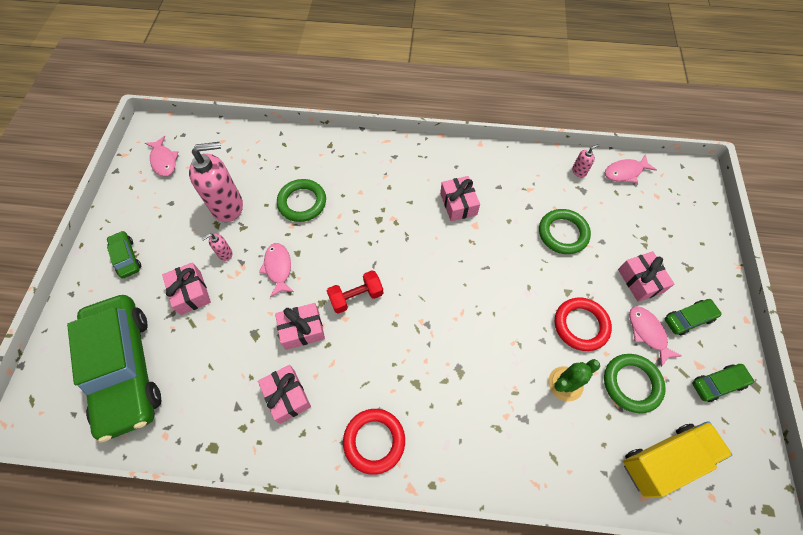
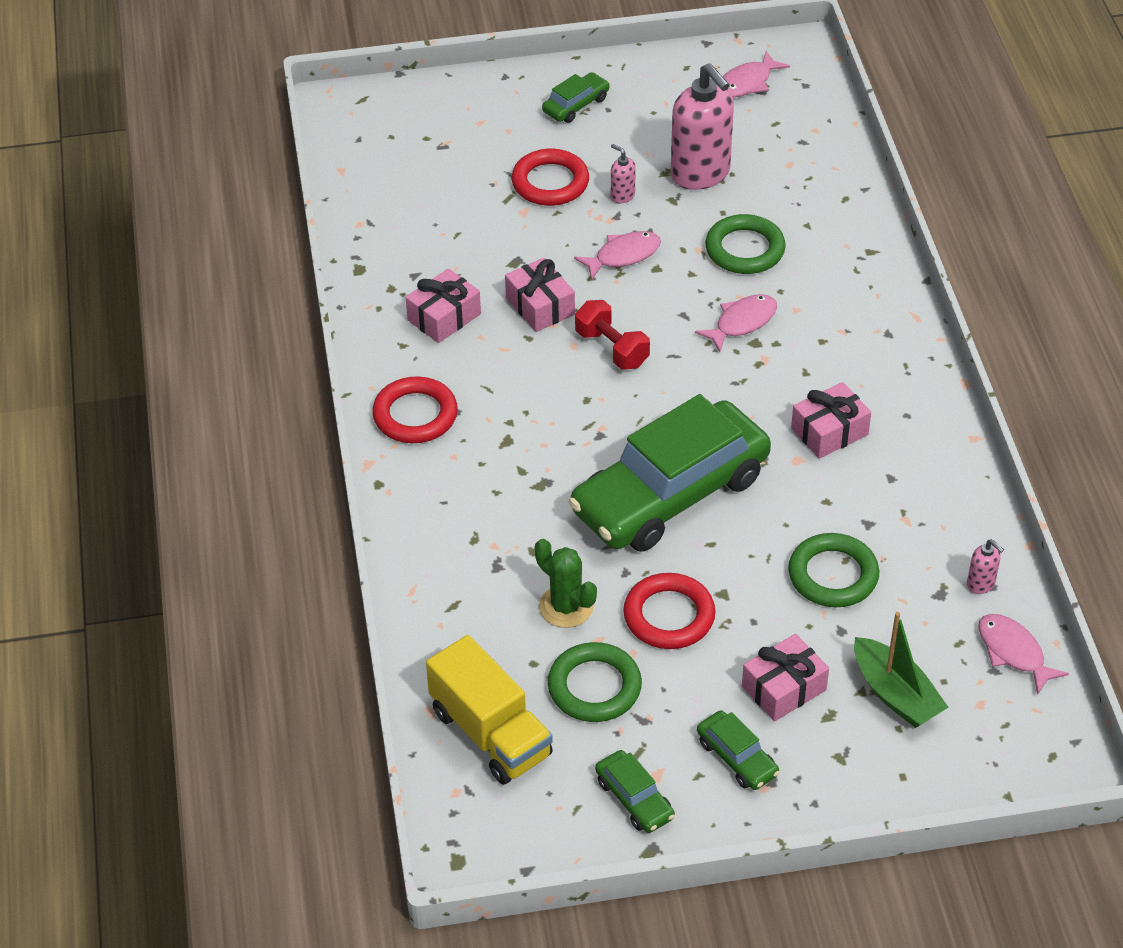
camera: 75 degrees right, 15 degrees down
green car [67,295,161,443] -> green car moved to [569,394,771,552]
pink gift [162,262,211,315] -> red ring [511,149,589,206]
pink fish [629,306,682,367] -> pink fish moved to [695,294,777,352]
none -> green boat [854,612,948,728]

